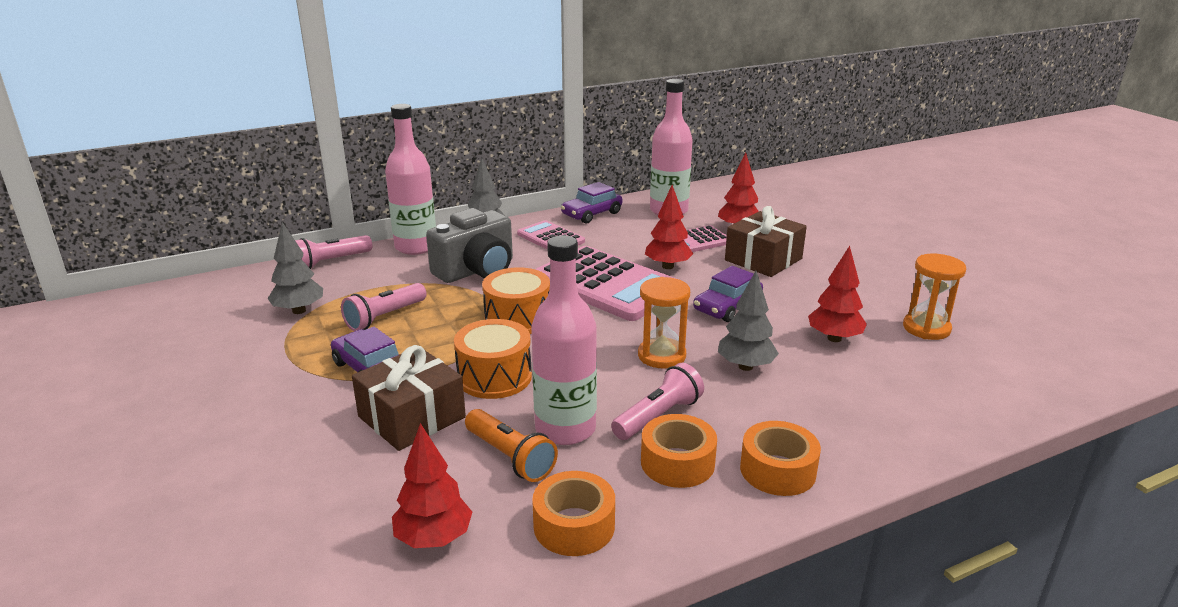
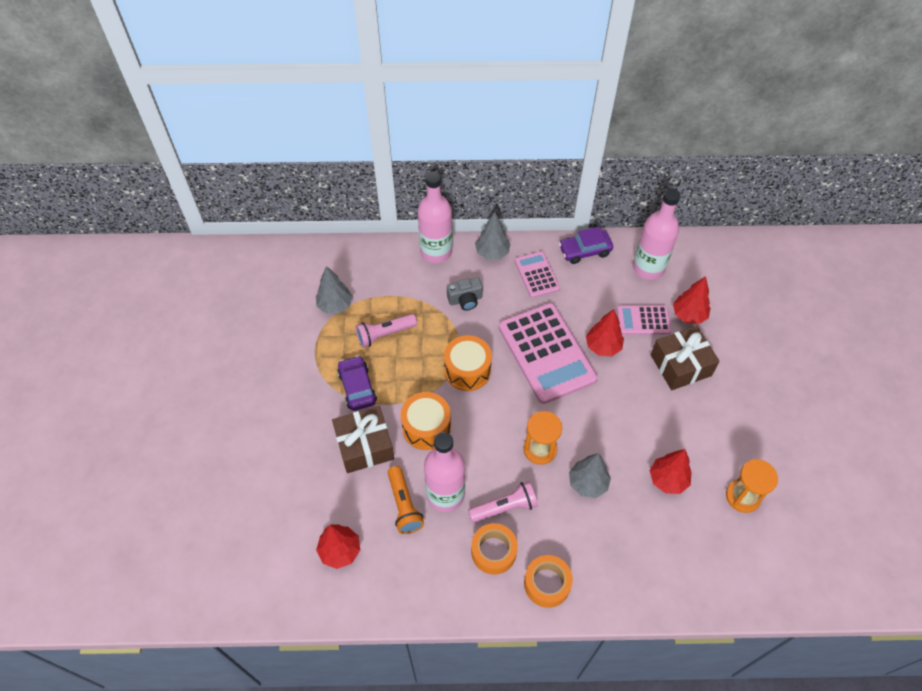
camera: 25 degrees right, 30 degrees up
pink flashlight [295,235,372,269] -> none
grey camera [426,208,513,283] -> grey camera [447,278,483,310], size x0.56
orange tape [532,471,615,556] -> none
purple car [693,266,763,322] -> none

